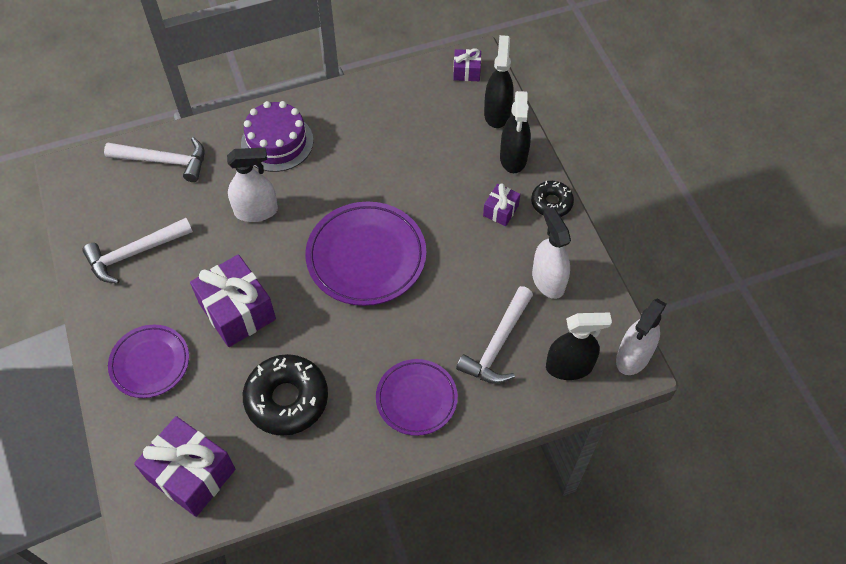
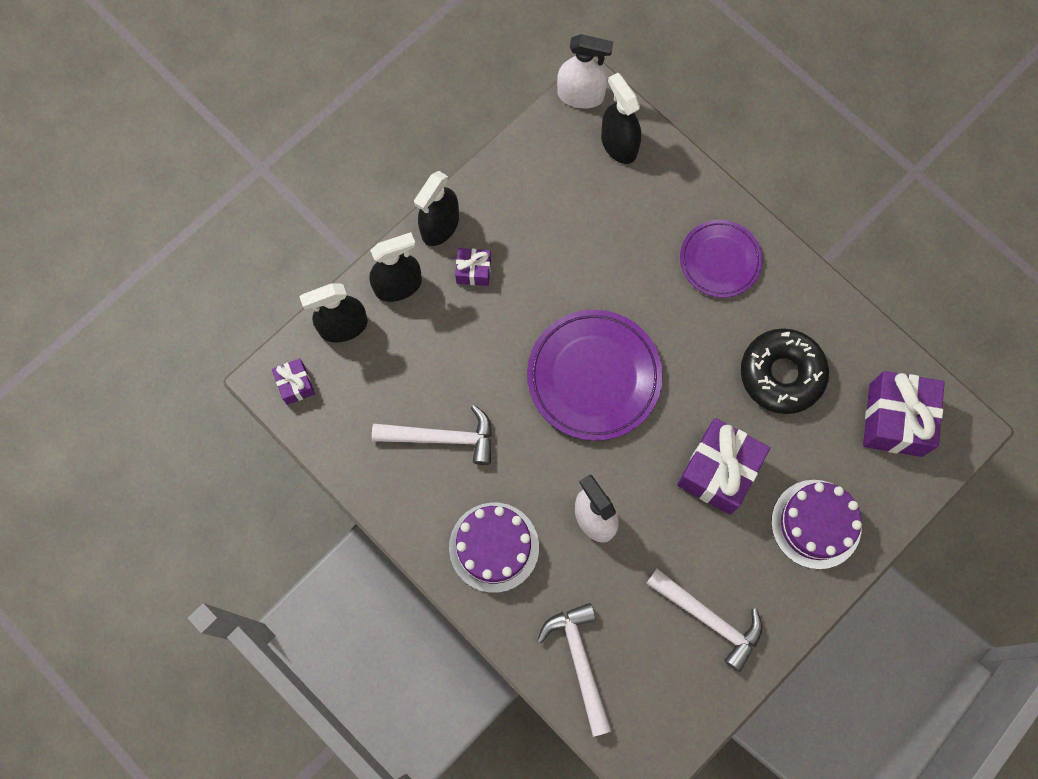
camera: 115 degrees left, 15 degrees up
purple plate [108,325,189,398] -> purple cake [771,480,862,569]
white hammer [456,286,533,384] -> white hammer moved to [372,405,492,465]
black donut [531,181,574,217] -> black spray bottle [414,171,459,246]
white spray bottle [532,207,571,299] -> none

